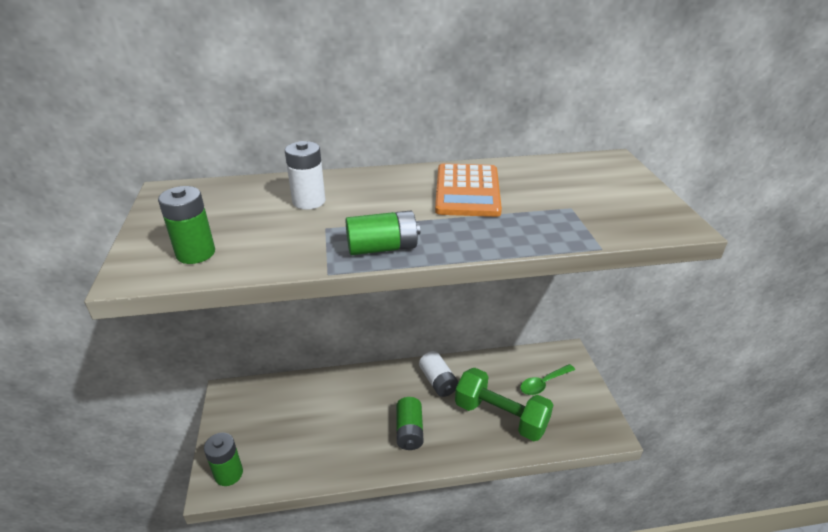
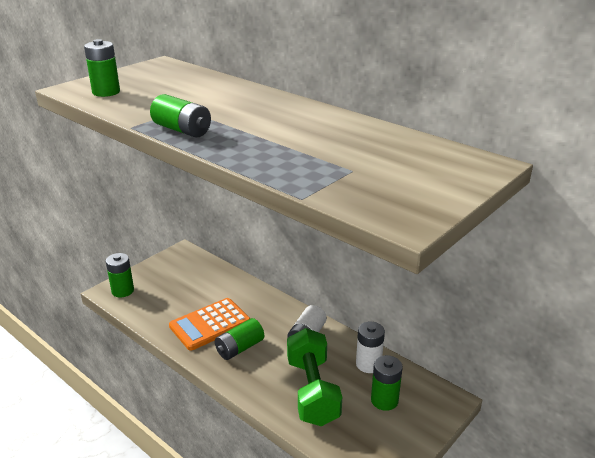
camera: 50 degrees right, 5 degrees down
white battery [285,141,325,210] -> white battery moved to [356,322,385,373]
orange calculator [435,163,502,217] -> orange calculator moved to [169,298,251,351]
green spoon [520,364,575,395] -> green battery [371,355,403,411]

